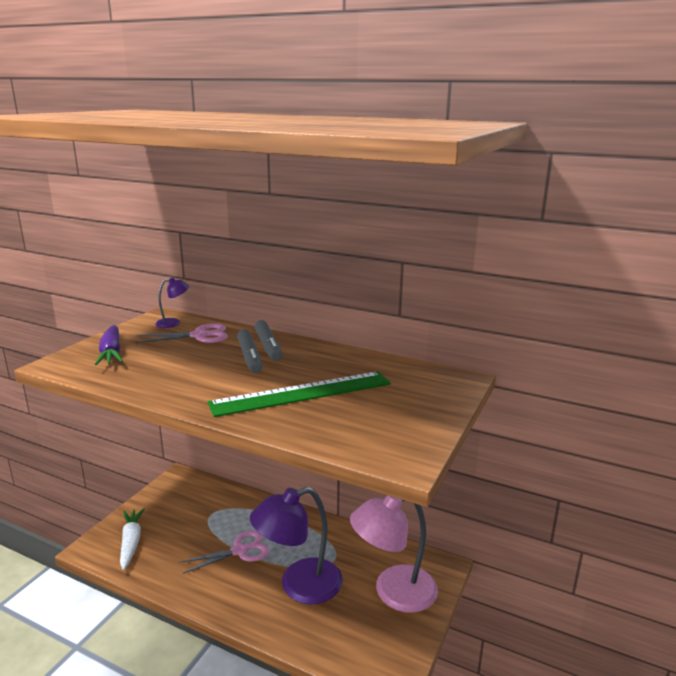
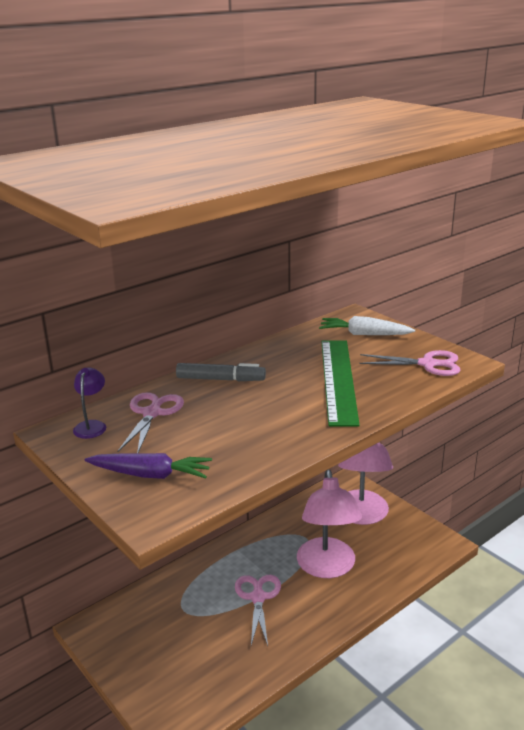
camera: 65 degrees left, 5 degrees up
white carrot [120,508,145,570] -> white carrot moved to [319,316,415,335]
grey marker [237,329,262,373] -> none
purple lamp [250,487,343,605] -> pink lamp [297,470,362,578]
none -> pink scissors [360,350,461,376]

